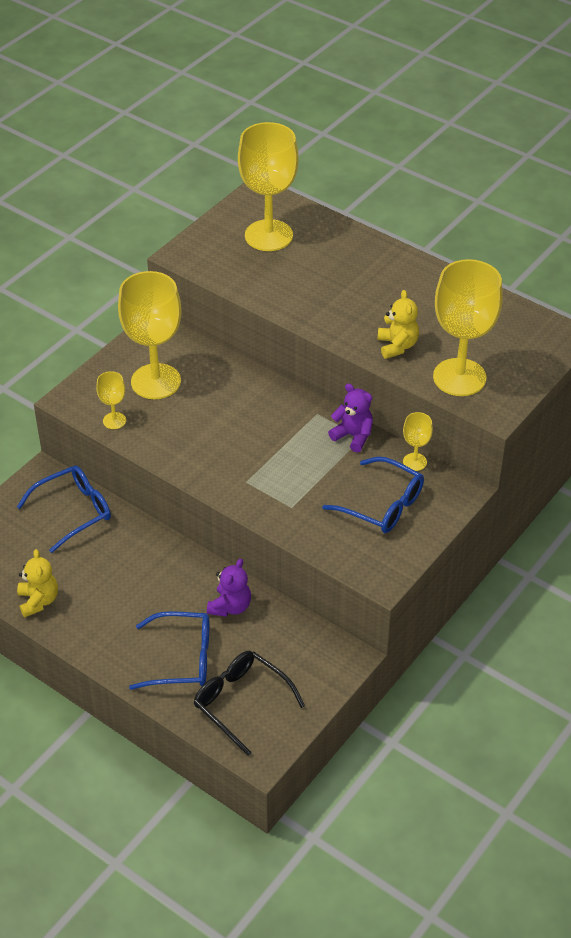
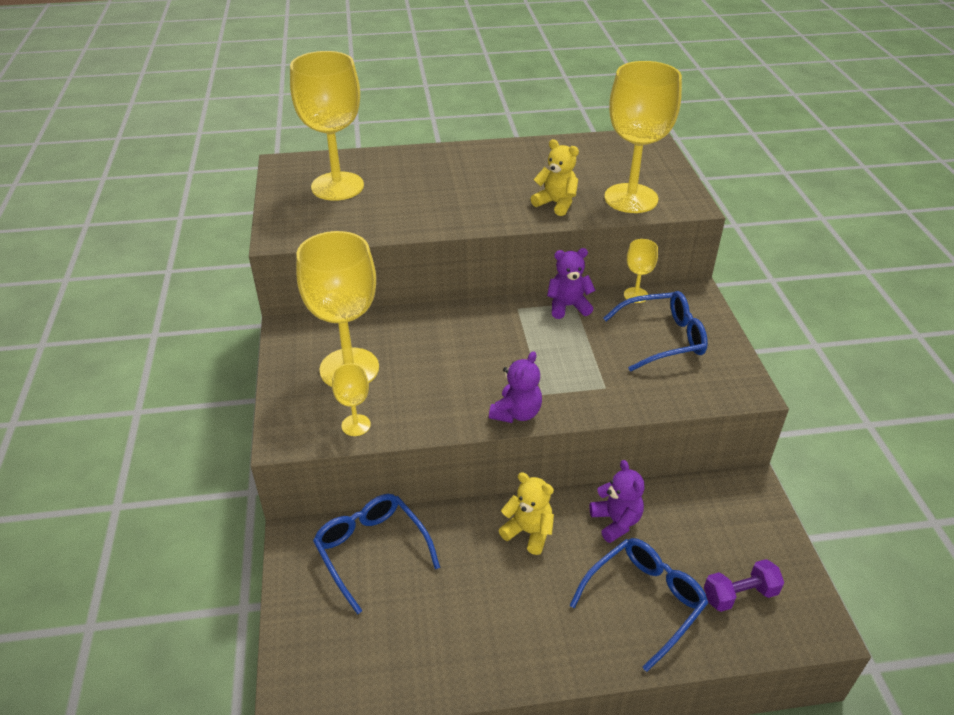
camera: 45 degrees left, 5 degrees down
blue glasses [17,466,111,553] -> blue glasses turned 45 degrees counterclockwise [313,494,440,615]
yellow teddy bear [17,549,58,617] -> yellow teddy bear moved to [499,472,554,555]
black glasses [194,651,305,756] -> purple dumbbell [704,559,784,612]
none -> purple teddy bear [489,351,542,423]

